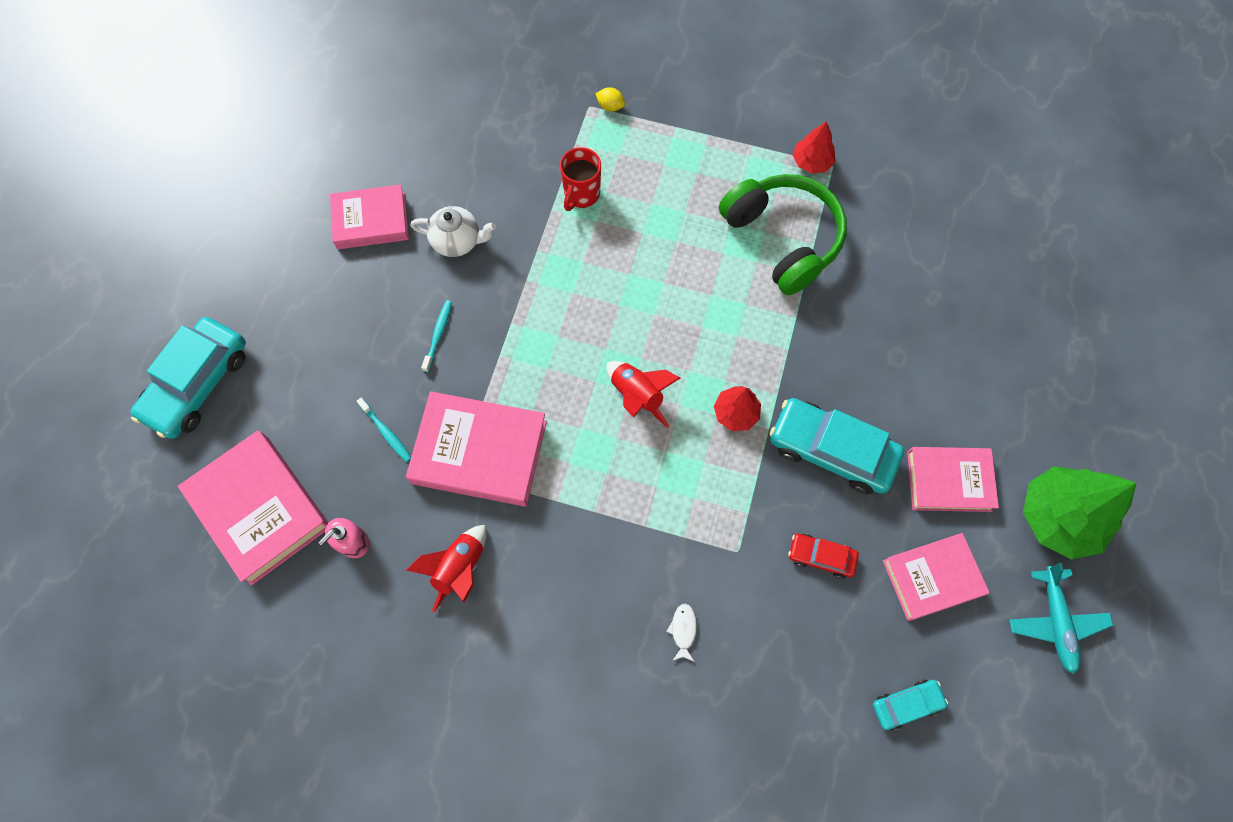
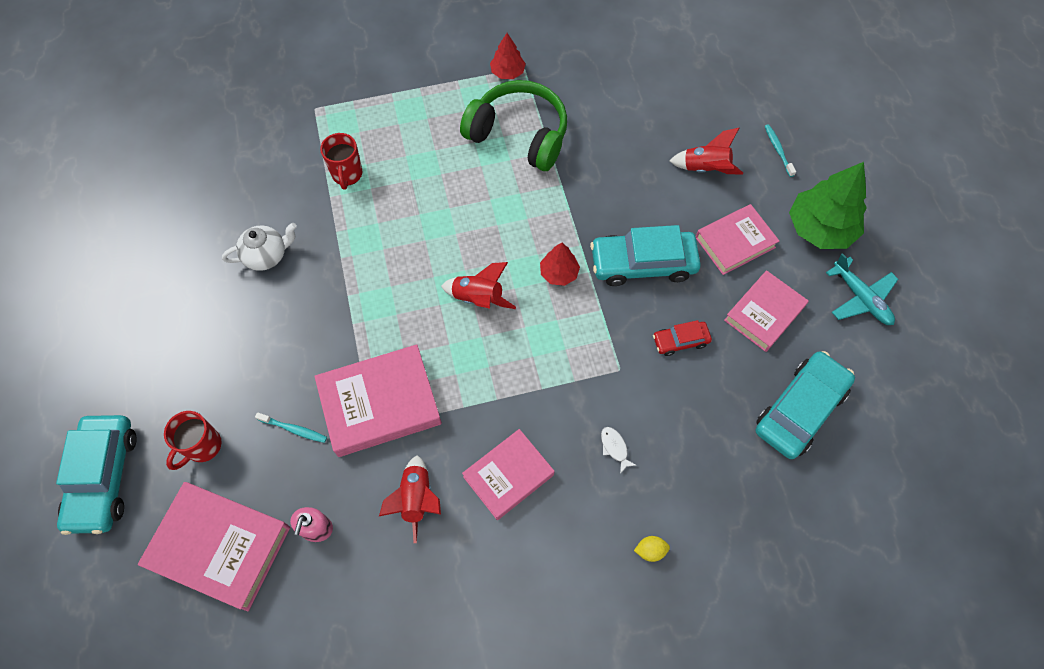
camera: 30 degrees left, 5 degrees down
pink book [330,184,409,249] -> pink book moved to [462,429,555,520]
turquoise toothbrush [421,300,452,372] -> turquoise toothbrush moved to [765,124,796,177]
yellow lemon [596,87,625,112] -> yellow lemon moved to [634,536,670,562]
turquoise car [873,679,948,730] -> turquoise car [756,351,855,459], size x1.96
none -> red mug [164,411,222,470]
none -> red rocket [670,128,743,175]

